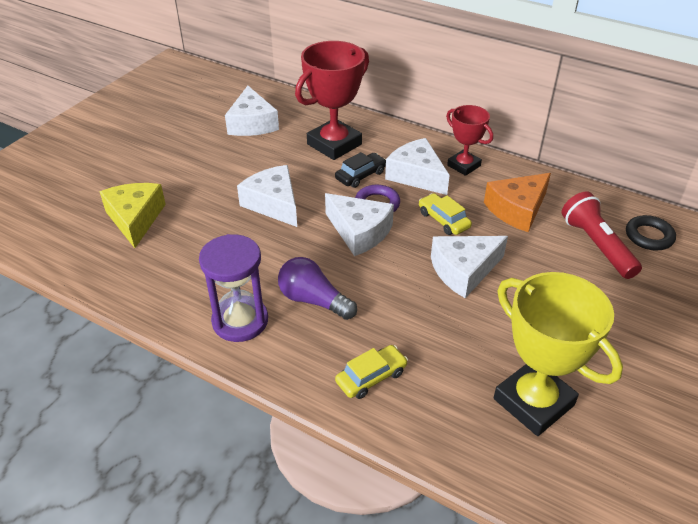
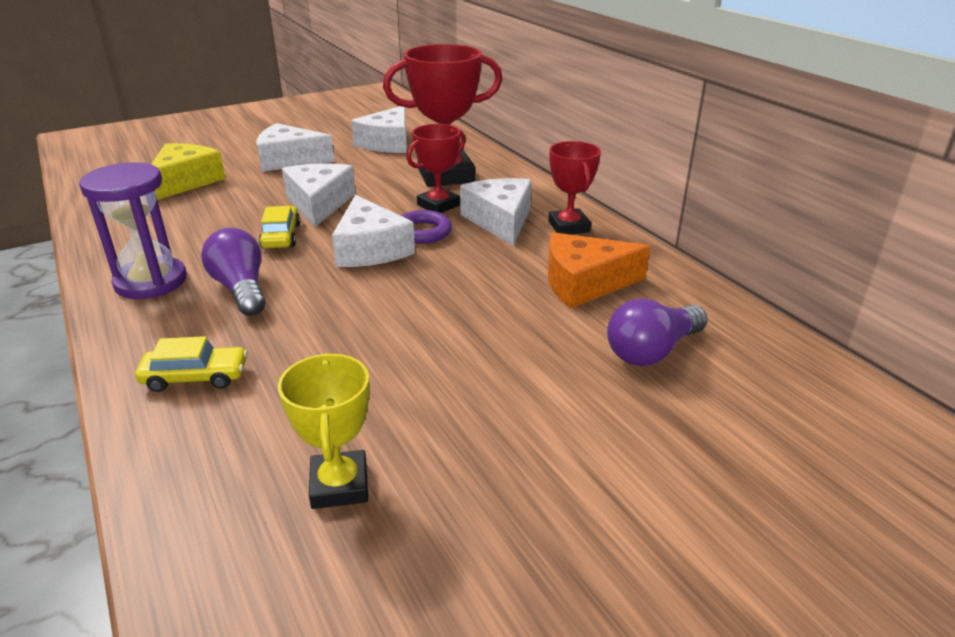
camera: 30 degrees right, 10 degrees down
black car [335,152,386,188] -> red trophy [406,124,466,213]
yellow car [419,193,472,235] -> yellow car moved to [259,206,301,248]
white cheese [431,236,508,298] -> white cheese moved to [256,123,335,172]
yellow trophy [494,272,623,436] -> yellow trophy [278,353,370,509], size x0.59
red flashlight [562,191,642,279] -> purple light bulb [607,298,707,366]
black ring [626,215,676,250] -> none

